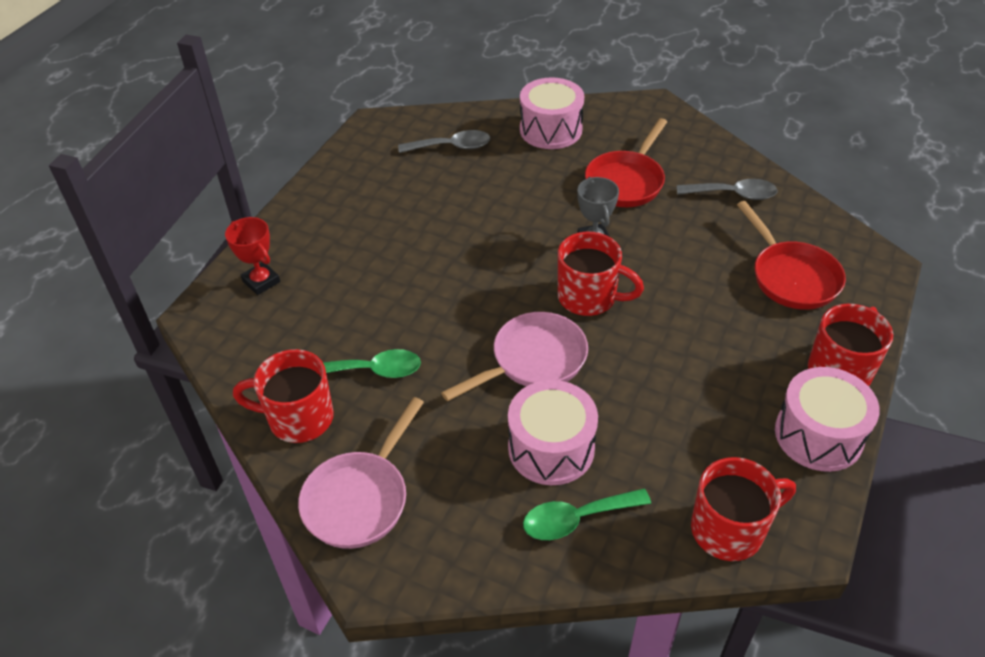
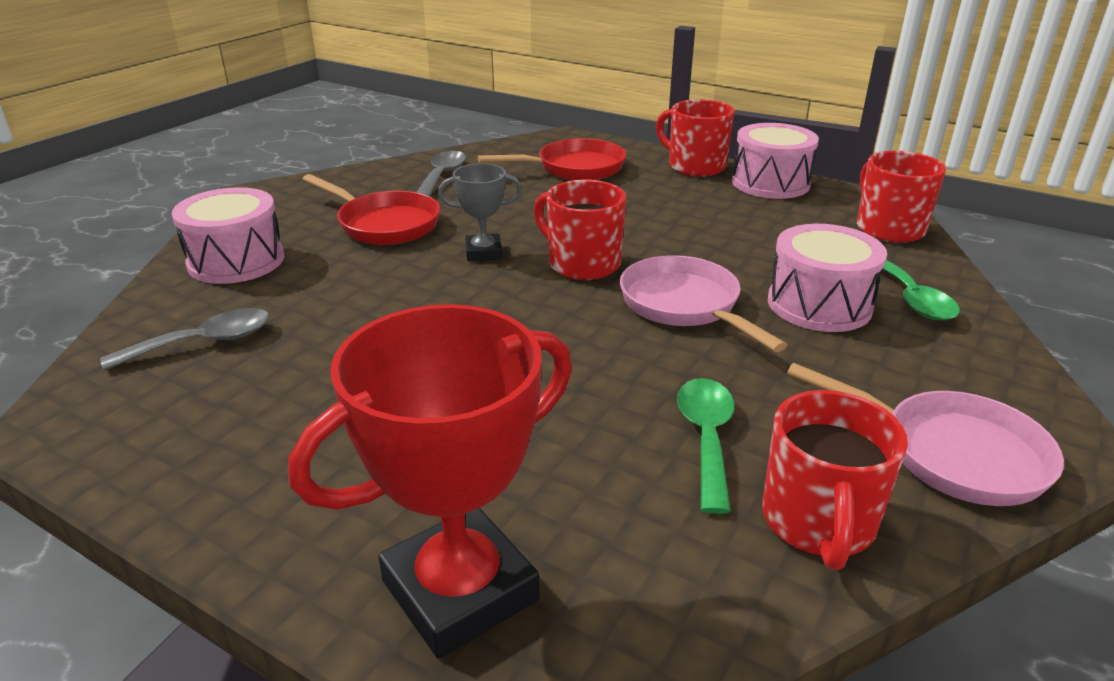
camera: 85 degrees left, 15 degrees down
red trophy [225,217,280,295] -> red trophy [288,304,572,658], size x1.91
grey spoon [398,130,490,153] -> grey spoon turned 60 degrees clockwise [100,308,269,371]
red mug [558,232,644,316] -> red mug turned 75 degrees counterclockwise [533,180,626,280]

